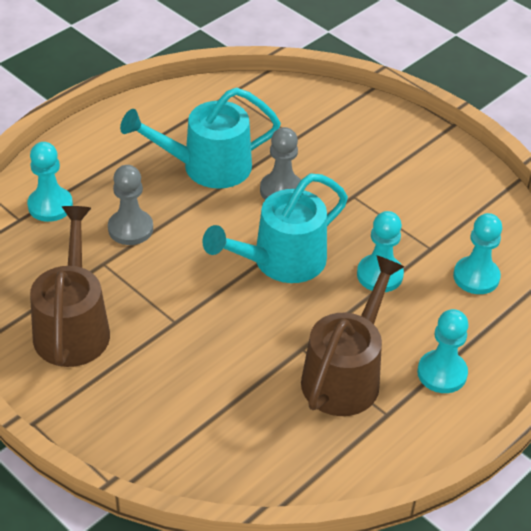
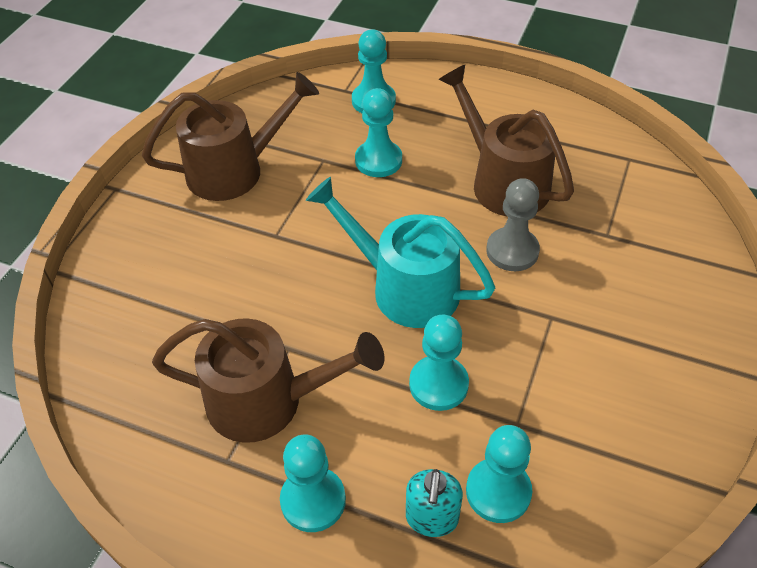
camera: 70 degrees right, 5 degrees up
grey pawn [108,165,153,245] -> turquoise pawn [355,88,402,177]
turquoise watering can [120,88,281,189] -> brown watering can [438,65,574,217]
none -> turquoise soap dispenser [406,469,463,537]

